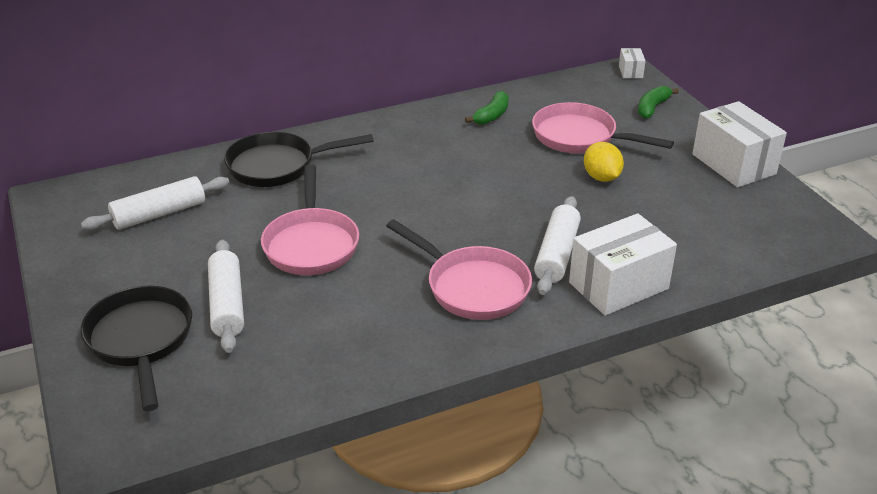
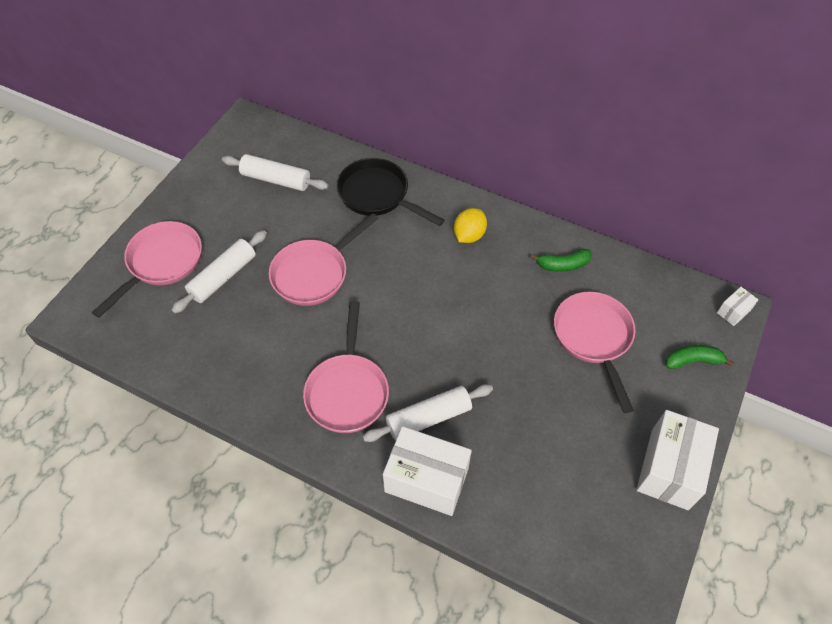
camera: 50 degrees right, 20 degrees up
black pan [81,286,192,411] -> pink pan [92,221,202,318]
yellow lemon [584,142,624,182] -> yellow lemon moved to [454,208,487,243]

